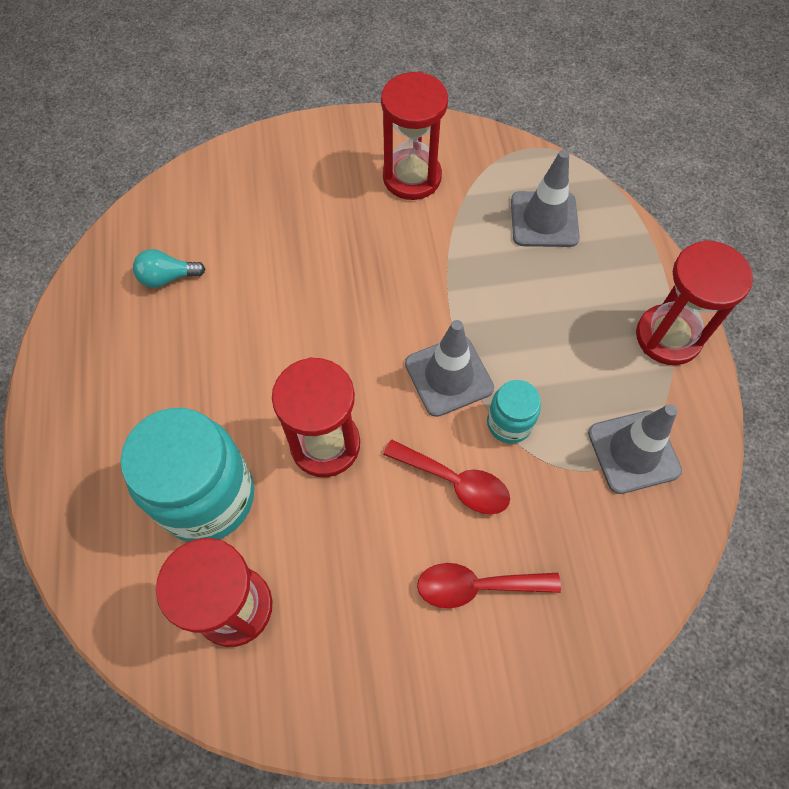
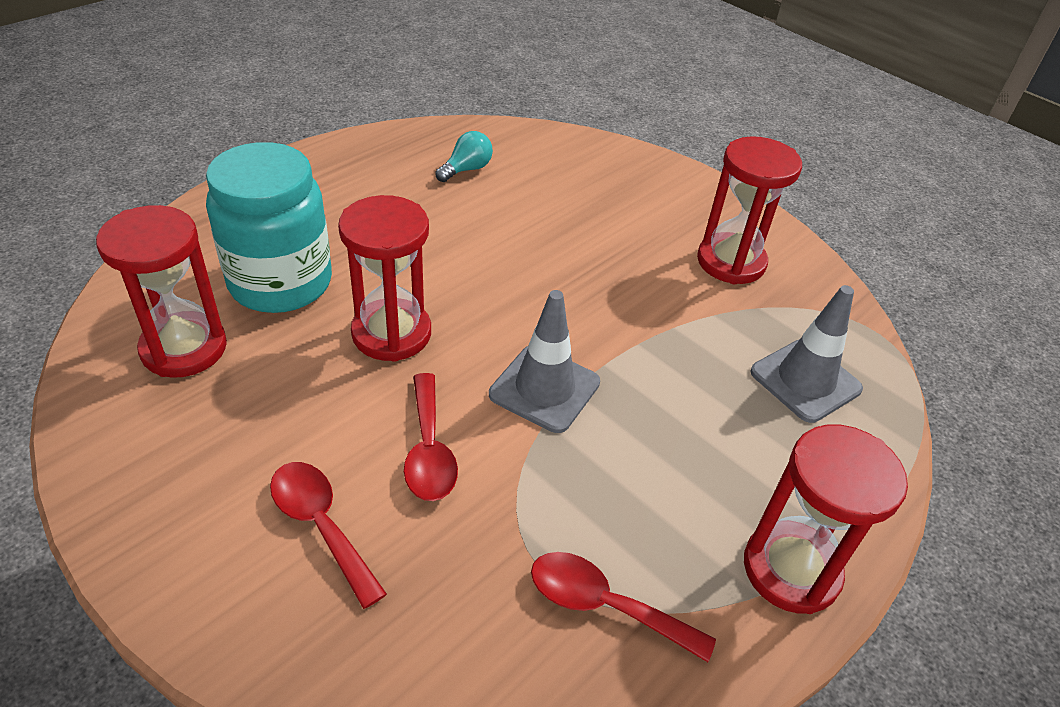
camera: 50 degrees right, 20 degrees down
turquoise light bulb [133,249,206,288] -> turquoise light bulb turned 90 degrees clockwise [435,131,493,182]
turquoise jar [487,380,541,444] -> none
grey traffic cone [588,404,682,494] -> red spoon [531,552,716,662]

